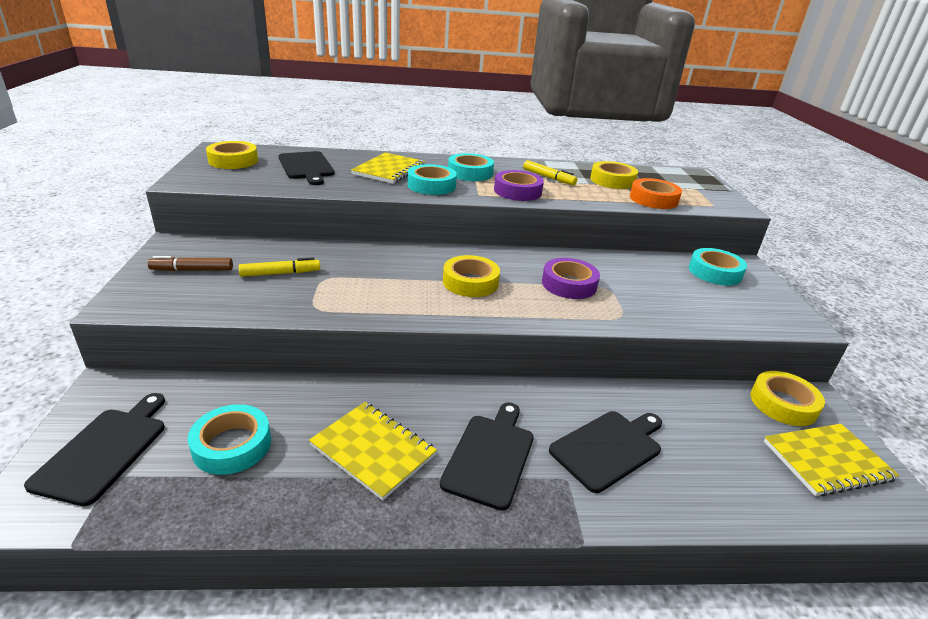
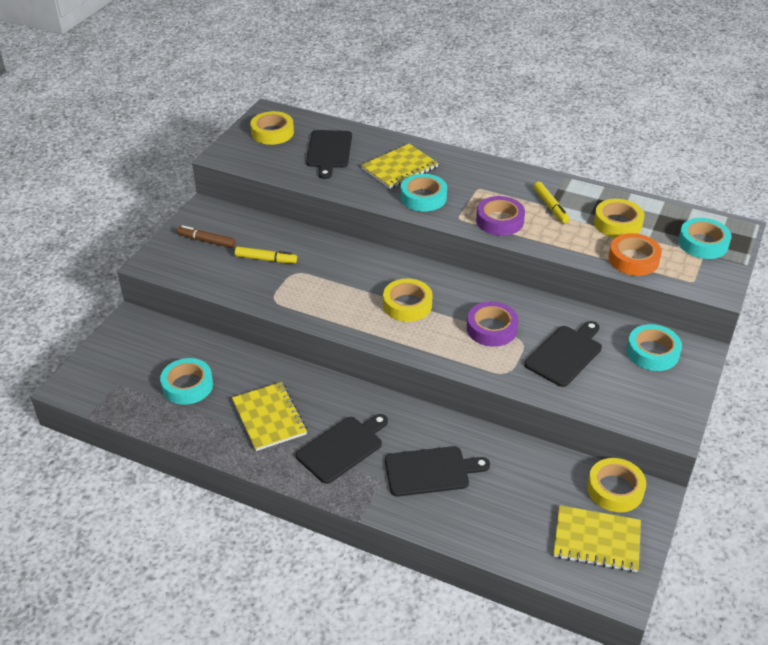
camera: 30 degrees right, 10 degrees up
black cutting board [24,393,165,506] -> black cutting board moved to [524,321,602,387]
turquoise tape [448,153,494,181] -> turquoise tape moved to [678,218,732,259]

